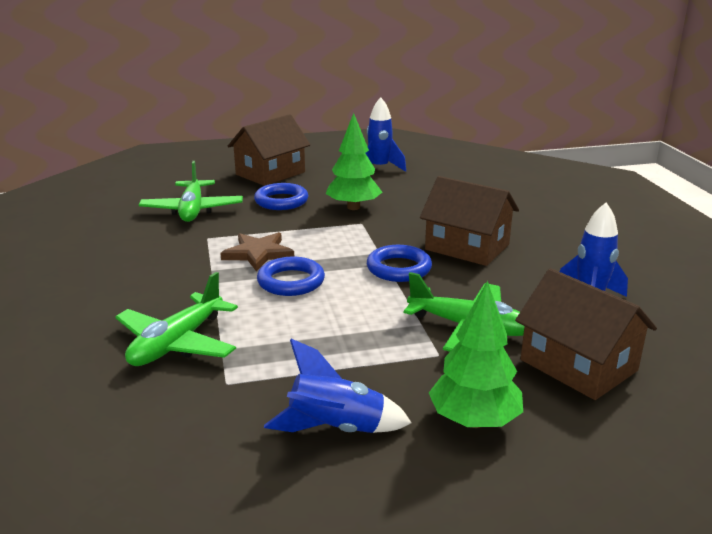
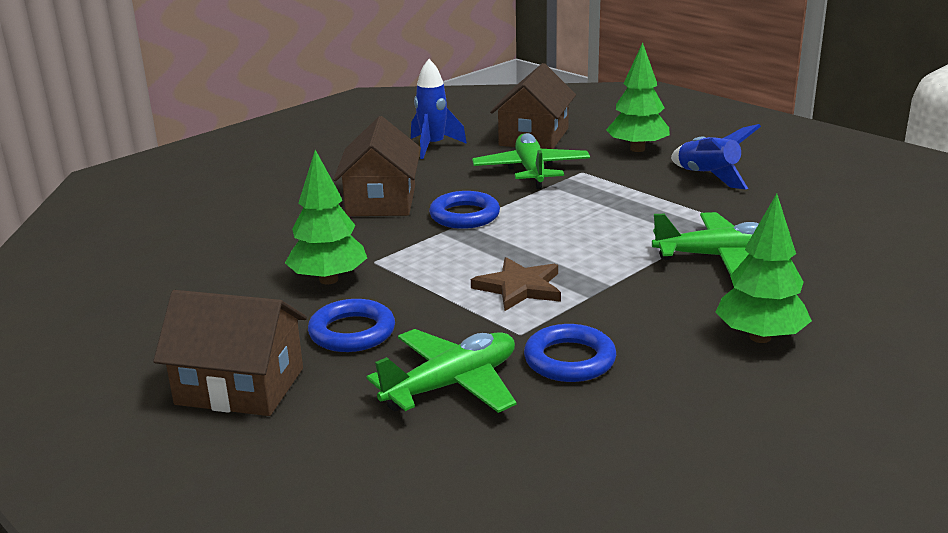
camera: 120 degrees left, 0 degrees up
blue ring [257,257,325,296] -> blue ring moved to [524,324,616,382]
blue rocket [366,97,406,172] -> none
none -> green tree [716,193,812,343]

